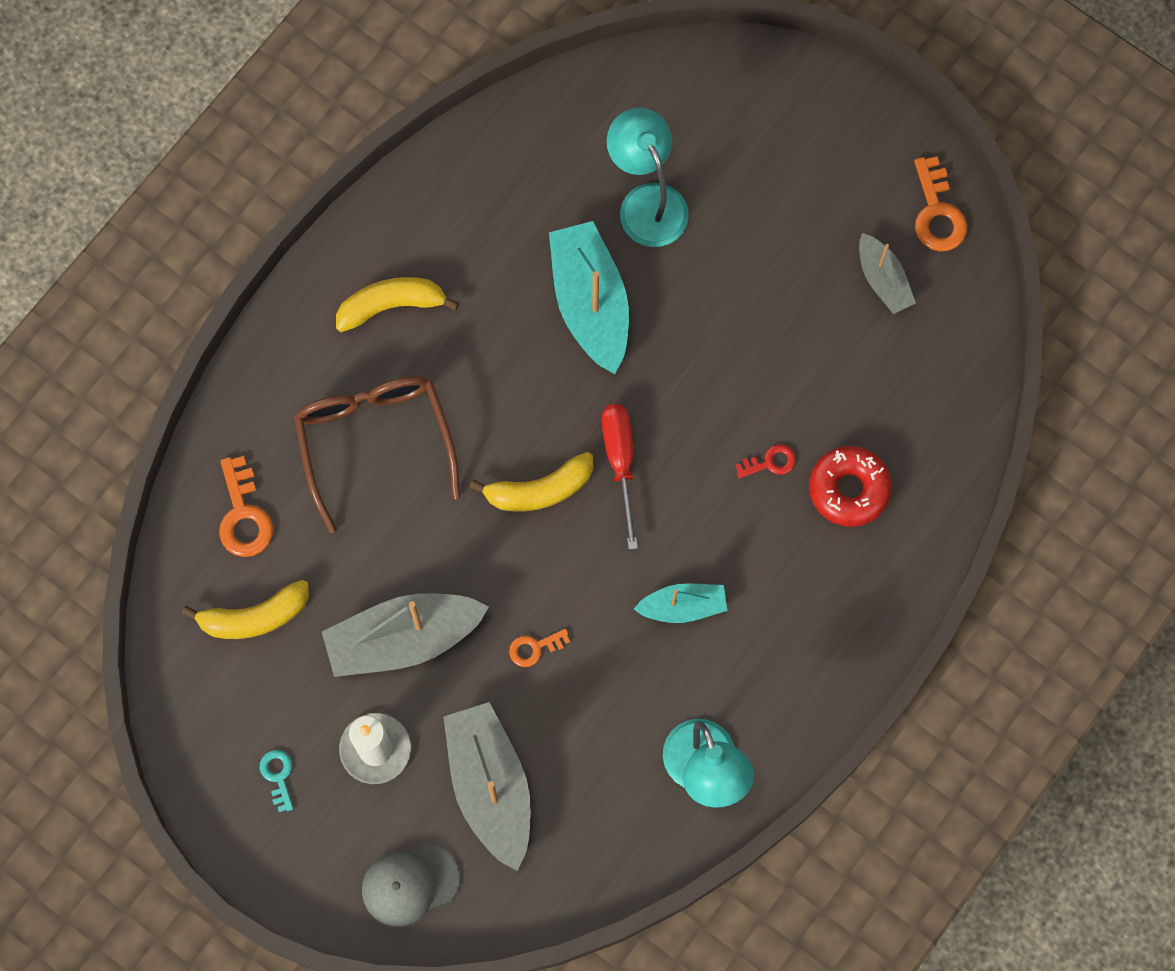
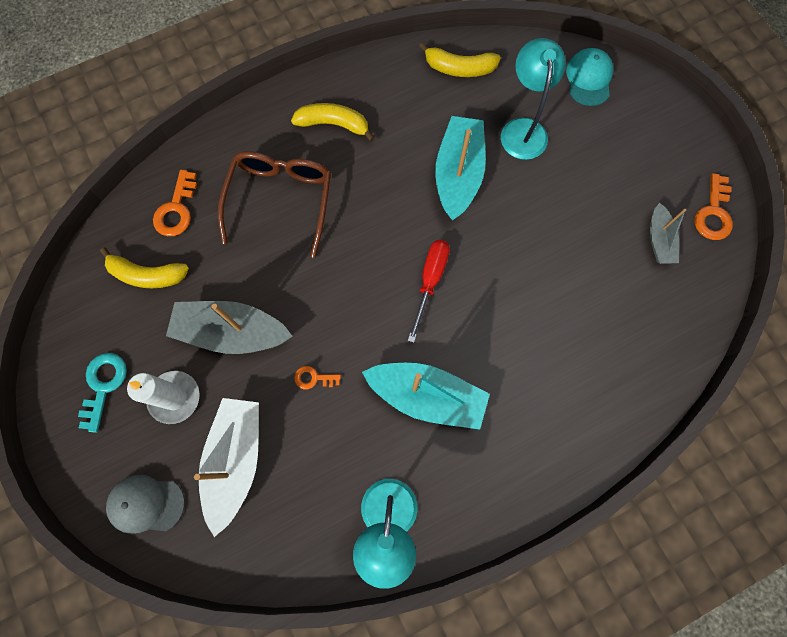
camera: 25 degrees right, 0 degrees up
turquoise key [260,750,293,812] -> turquoise key [78,353,127,433], size x1.70
grey boat [443,702,531,871] -> white boat [194,398,259,537]
yellow banana [469,452,593,511] -> yellow banana moved to [419,43,501,77]
turquoise boat [634,583,727,623] -> turquoise boat [362,363,490,430], size x1.79
red key [735,444,796,479] -> none
red donut [809,446,892,527] -> none
none -> turquoise cap [566,48,613,106]

